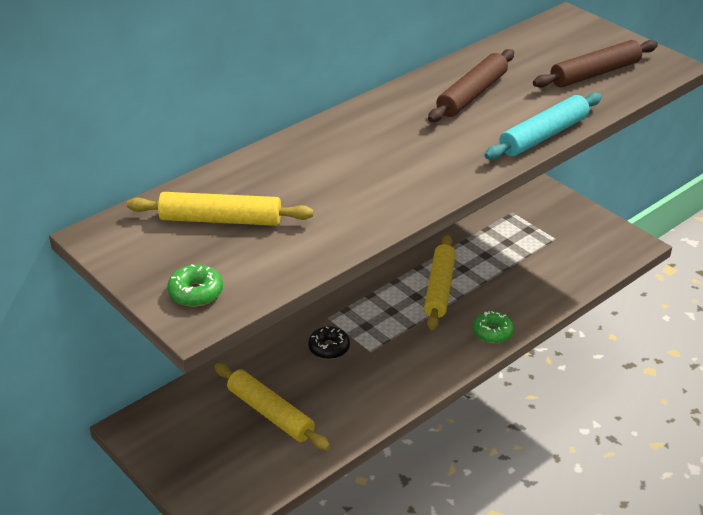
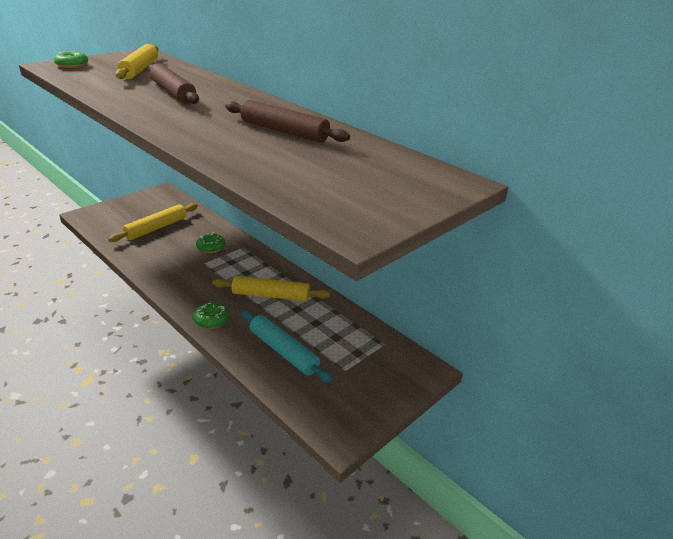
camera: 85 degrees right, 5 degrees down
black donut [308,326,350,359] -> green donut [196,233,225,253]
turquoise rolling pin [484,92,602,160] -> turquoise rolling pin moved to [241,310,333,383]
brown rolling pin [533,40,658,88] -> brown rolling pin moved to [148,63,199,104]

